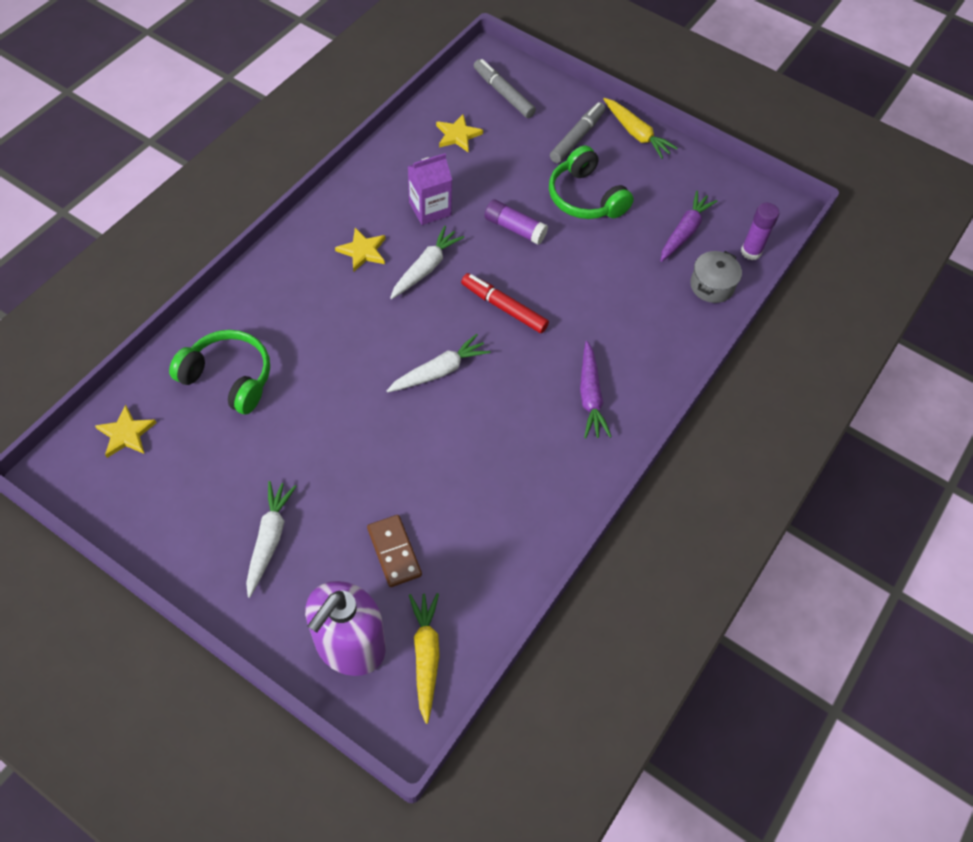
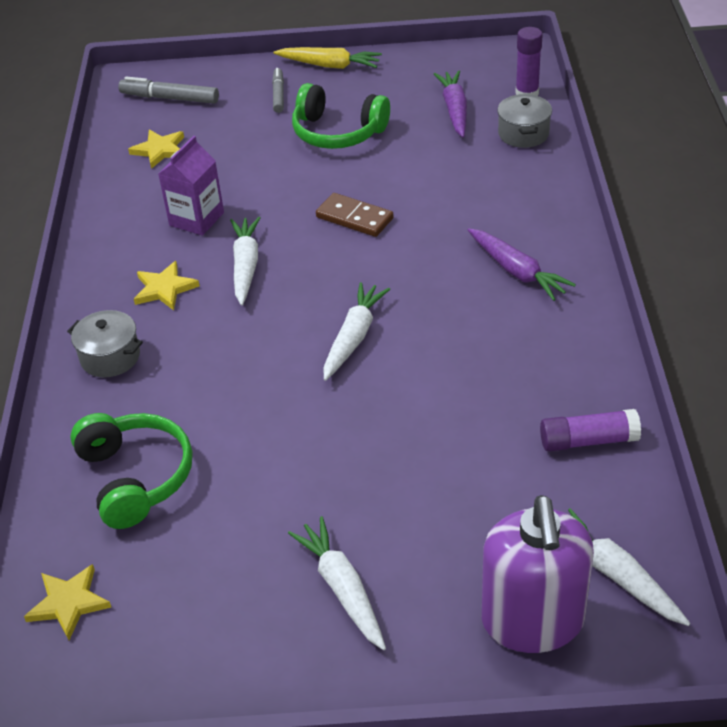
camera: 30 degrees left, 15 degrees down
green headphones [169,330,270,414] -> green headphones turned 75 degrees clockwise [70,413,193,529]
brown domino [367,515,422,587] -> brown domino moved to [316,193,394,237]
yellow carrot [409,593,440,724] -> white carrot [568,508,690,626]
red marker [461,273,549,333] -> none
purple glue stick [484,199,548,244] -> purple glue stick moved to [540,409,641,452]
grey marker [550,102,606,163] -> grey marker [272,68,284,113], size x0.66
none -> grey pot [67,310,143,377]

